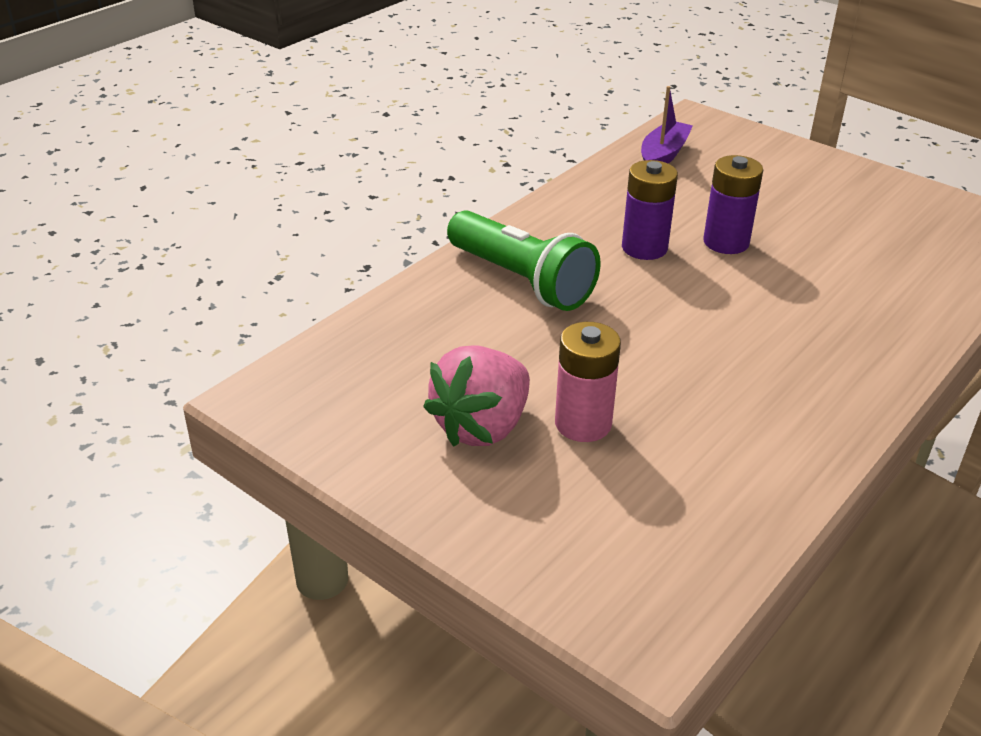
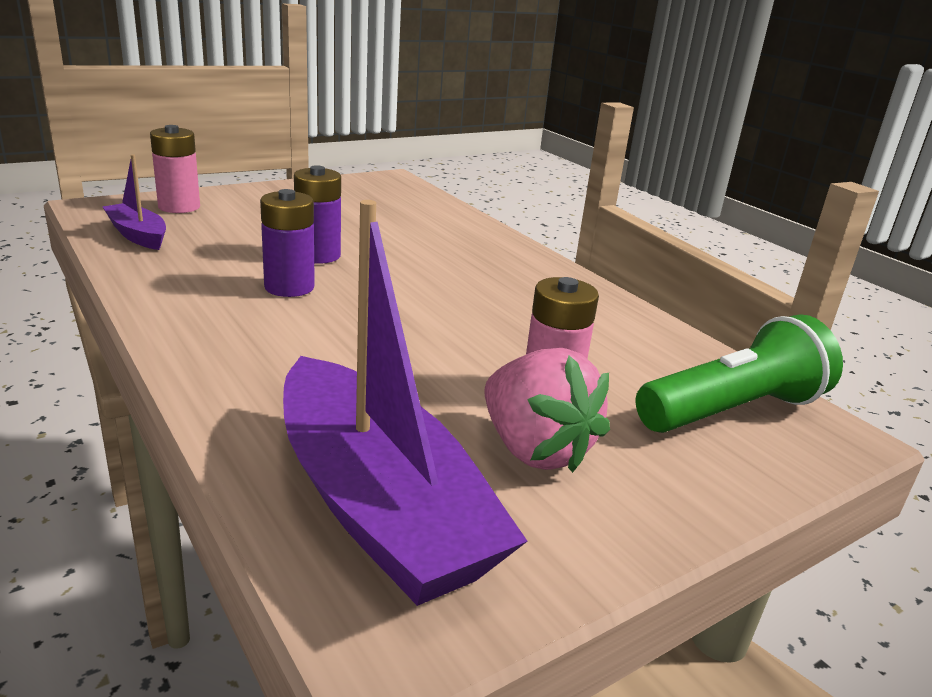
camera: 75 degrees left, 10 degrees down
green flashlight [447,210,601,311] -> green flashlight moved to [636,314,843,433]
none -> pink battery [150,125,200,213]
none -> purple boat [283,200,528,606]

